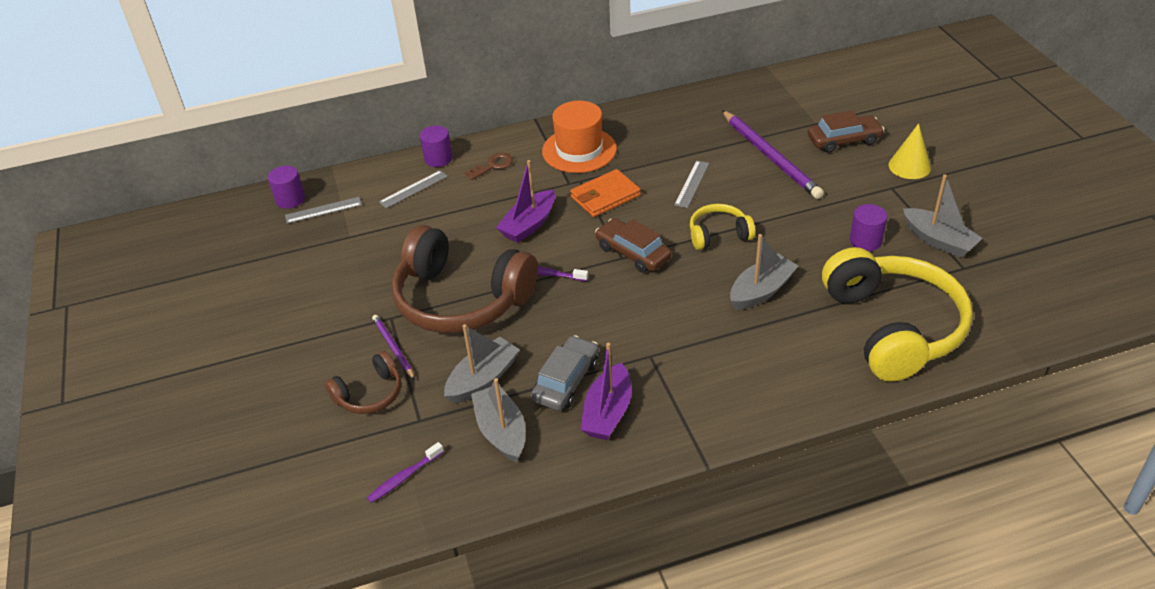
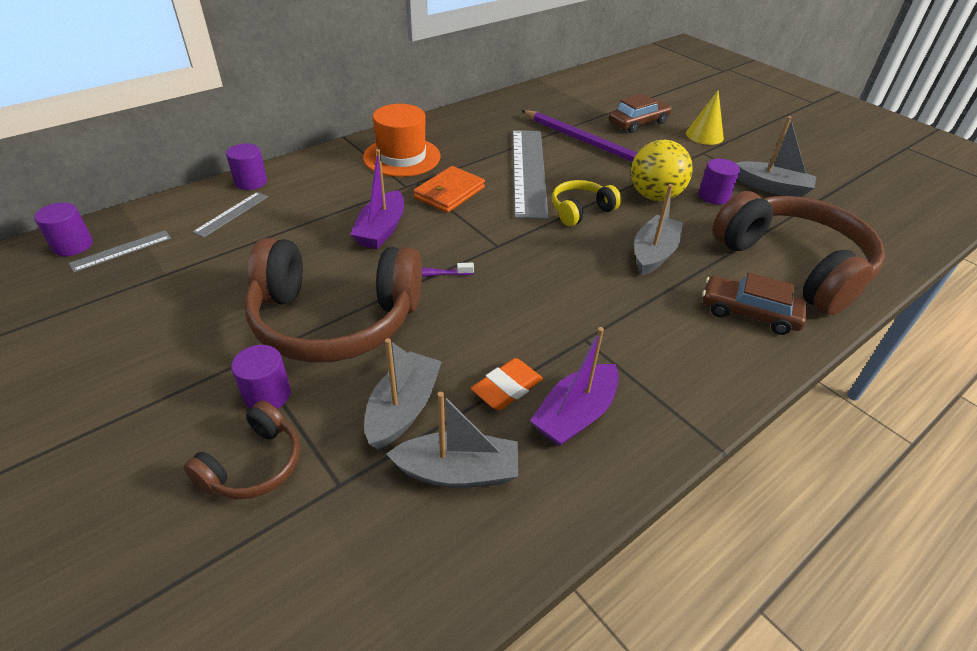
camera: 25 degrees left, 0 degrees up
purple toothbrush [367,442,444,503] -> none
purple pencil [372,315,415,380] -> purple cylinder [231,345,291,409]
brown key [465,153,513,180] -> none
grey boat [471,378,525,463] -> grey boat turned 135 degrees clockwise [387,392,518,488]
grey car [531,335,599,411] -> orange eraser [471,358,543,410]
purple boat [580,343,631,440] -> purple boat turned 45 degrees clockwise [530,327,619,447]
brown car [595,218,672,273] -> brown car moved to [702,273,807,335]
grey ruler [674,161,709,208] -> grey ruler [513,130,549,220], size x2.22
yellow headphones [822,247,973,382] -> brown headphones [713,191,885,316]
none -> yellow ball [631,140,693,201]

